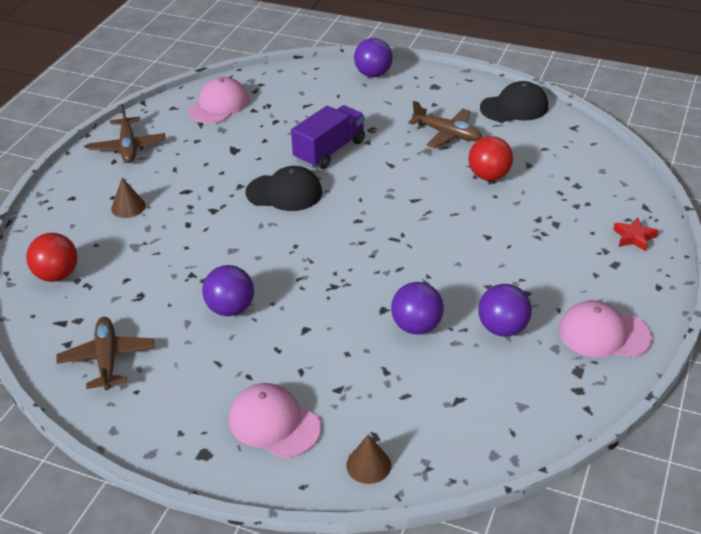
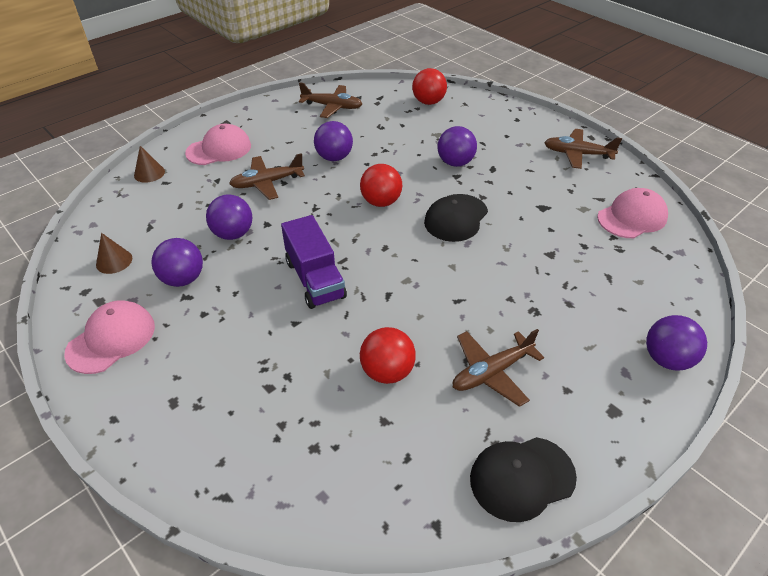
camera: 115 degrees right, 5 degrees up
brown cone [111,178,146,218] -> brown cone moved to [96,233,132,274]
pink cap [188,77,249,124] -> pink cap turned 90 degrees counterclockwise [597,188,668,238]
purple truck [291,105,365,169] -> purple truck moved to [281,215,347,309]
black cap [480,81,548,122] -> black cap turned 60 degrees clockwise [470,437,577,522]
red star [613,217,658,251] -> none
none -> brown plane [229,153,305,200]
none -> red ball [360,164,402,207]
none -> purple ball [437,126,477,167]

